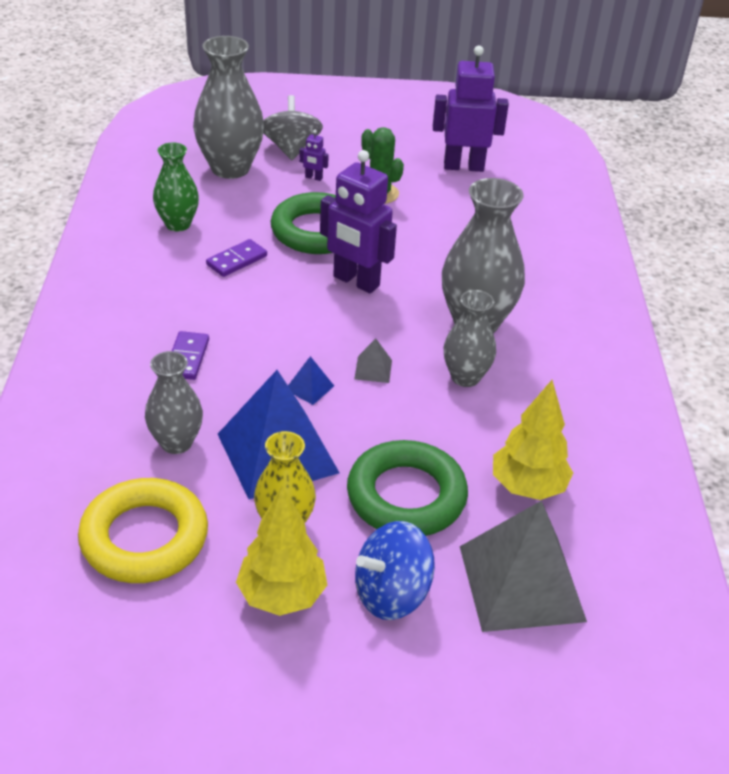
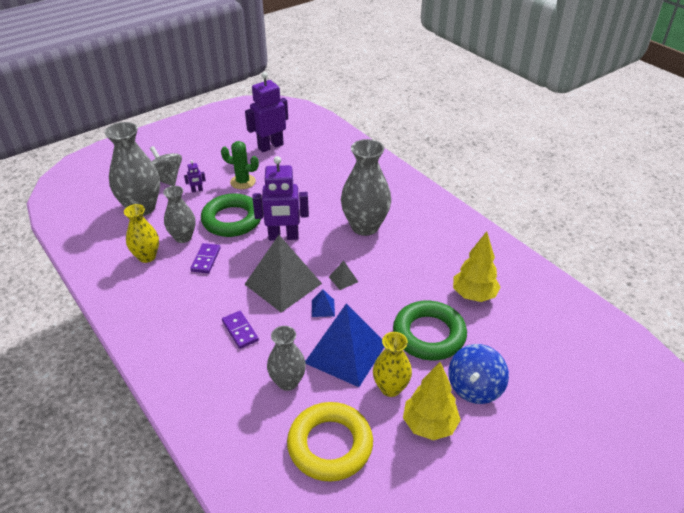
camera: 35 degrees left, 0 degrees up
green vase [153,142,199,232] -> yellow vase [124,204,159,263]
grey vase [444,290,496,387] -> grey vase moved to [163,186,195,243]
grey pyramid [460,500,587,632] -> grey pyramid moved to [245,235,322,313]

